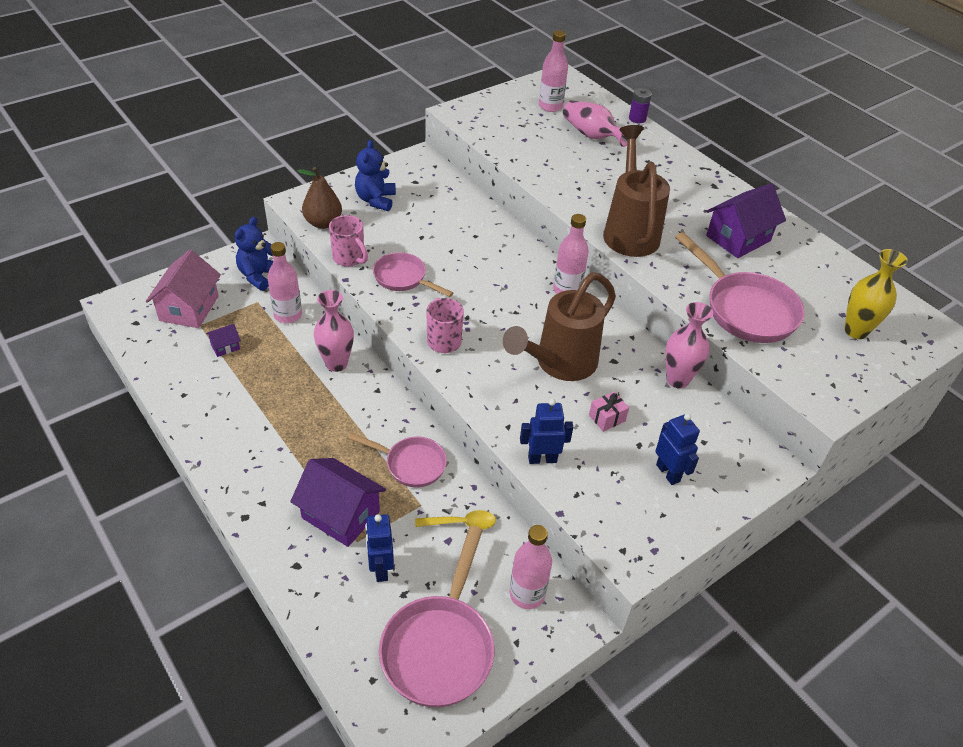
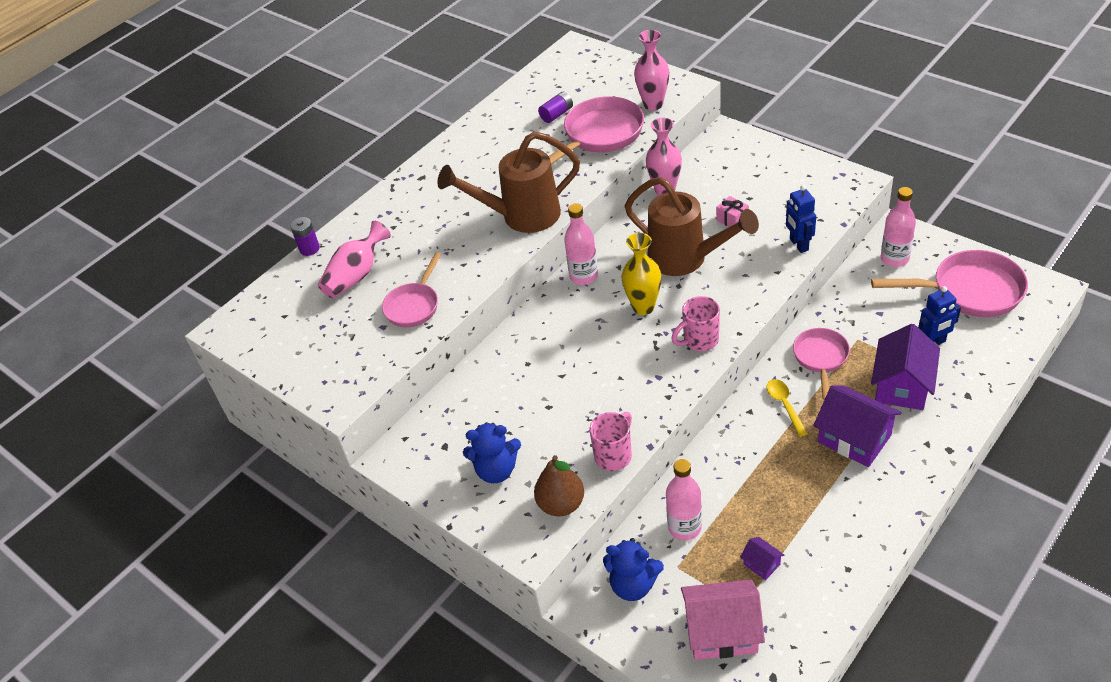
camera: 95 degrees left, 0 degrees up
pink vase [314,290,354,372] -> pink vase moved to [634,30,669,111]
pink pan [373,252,453,297] -> pink pan moved to [382,252,442,327]
yellow spoon [415,510,496,530] -> yellow spoon moved to [767,379,808,437]
pink bottle [539,30,568,112] -> none
blue robot [655,413,700,485] -> none
purple house [706,183,786,258] -> purple house moved to [813,385,902,467]
yellow vase [844,249,908,339] -> yellow vase moved to [622,233,661,315]
none -> purple battery [538,92,573,123]

